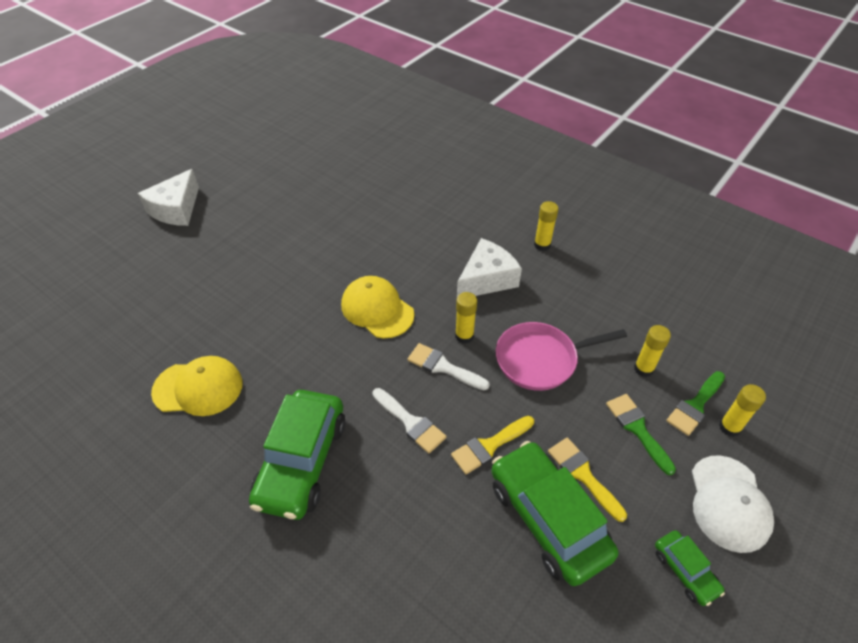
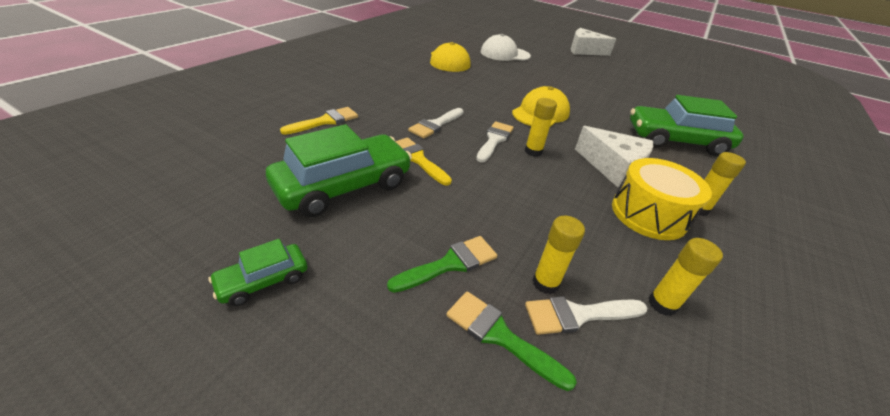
camera: 80 degrees right, 10 degrees down
green car [249,390,346,520] -> green car moved to [630,95,744,156]
pink pan [496,322,627,391] -> none
yellow brush [548,437,627,522] -> yellow brush moved to [280,107,358,135]
white cap [692,455,774,553] -> white cap moved to [481,34,531,61]
yellow glue stick [719,384,766,437] -> yellow glue stick moved to [648,238,723,316]
none -> white brush [525,296,647,335]
none -> yellow drum [612,158,712,240]

